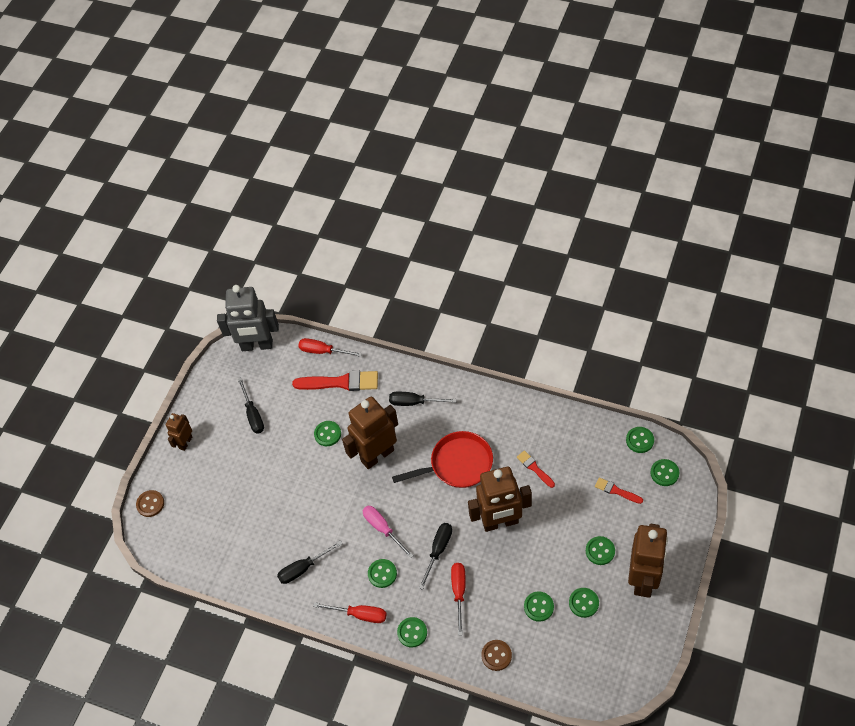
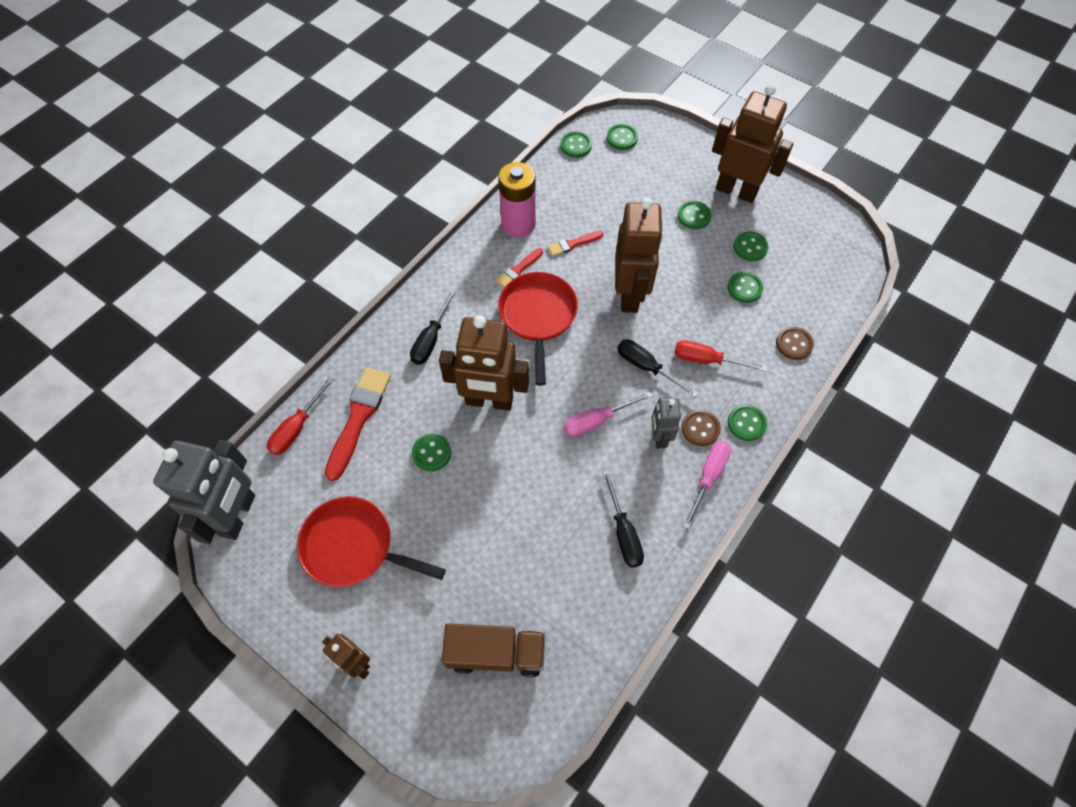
camera: 80 degrees left, 5 degrees up
brown button [136,490,164,517] -> brown button moved to [681,409,721,446]
black screwdriver [238,378,264,434] -> red pan [297,496,446,587]
red screwdriver [313,602,387,623] -> pink screwdriver [683,441,731,529]
brown robot [342,397,398,469] -> brown robot turned 60 degrees counterclockwise [439,315,529,411]
green button [368,559,397,588] -> grey robot [652,397,681,448]
red brush [595,478,643,504] -> red brush moved to [496,248,543,288]
none -> brown truck [441,623,545,677]
none -> pink battery [498,162,536,238]

